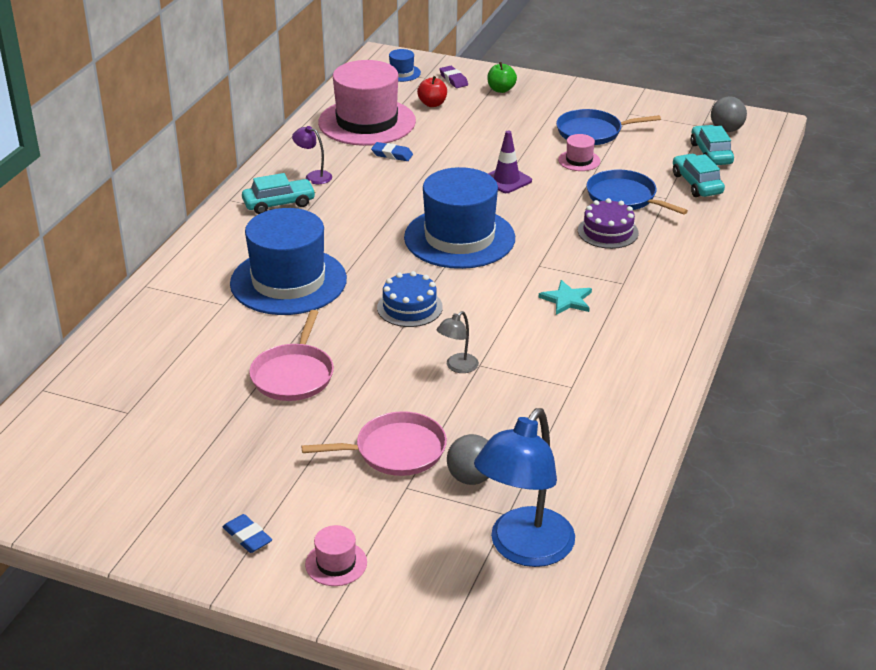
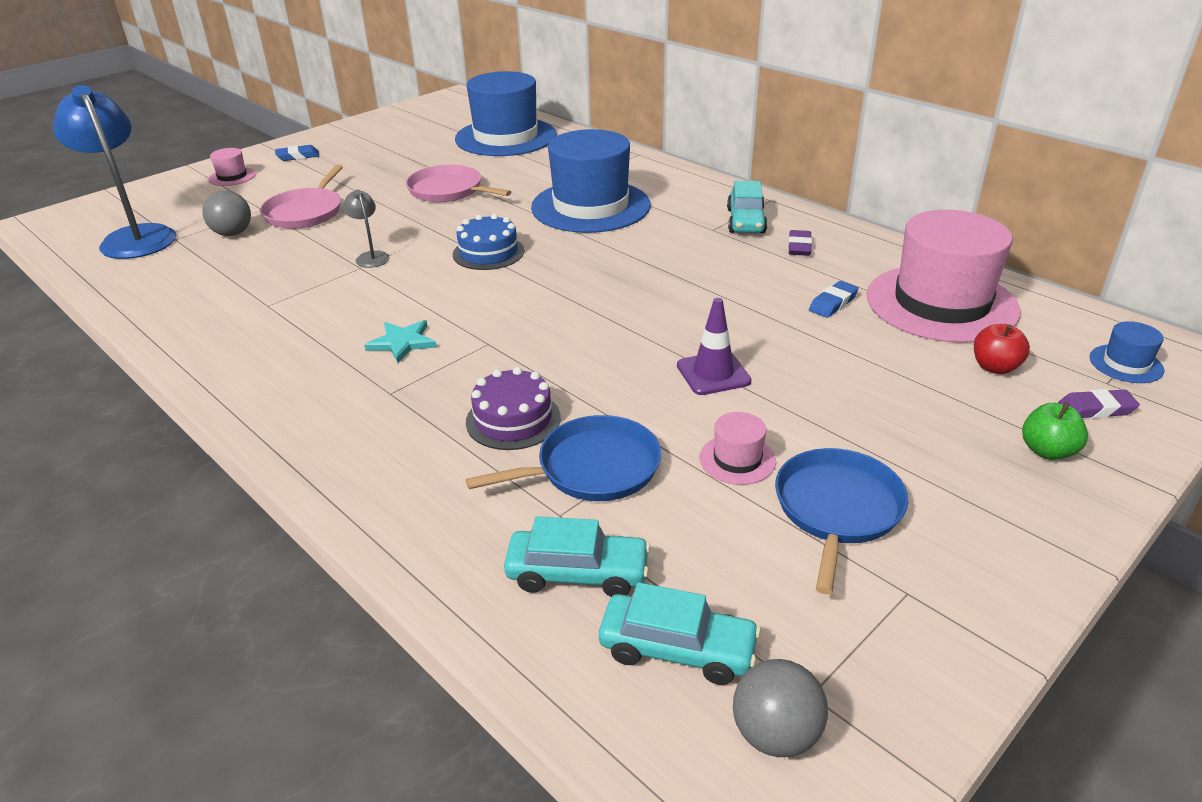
camera: 115 degrees right, 0 degrees up
purple lamp [292,126,332,184] -> purple eraser [788,230,812,256]
blue hat [404,167,515,269] -> blue hat moved to [455,71,557,156]

